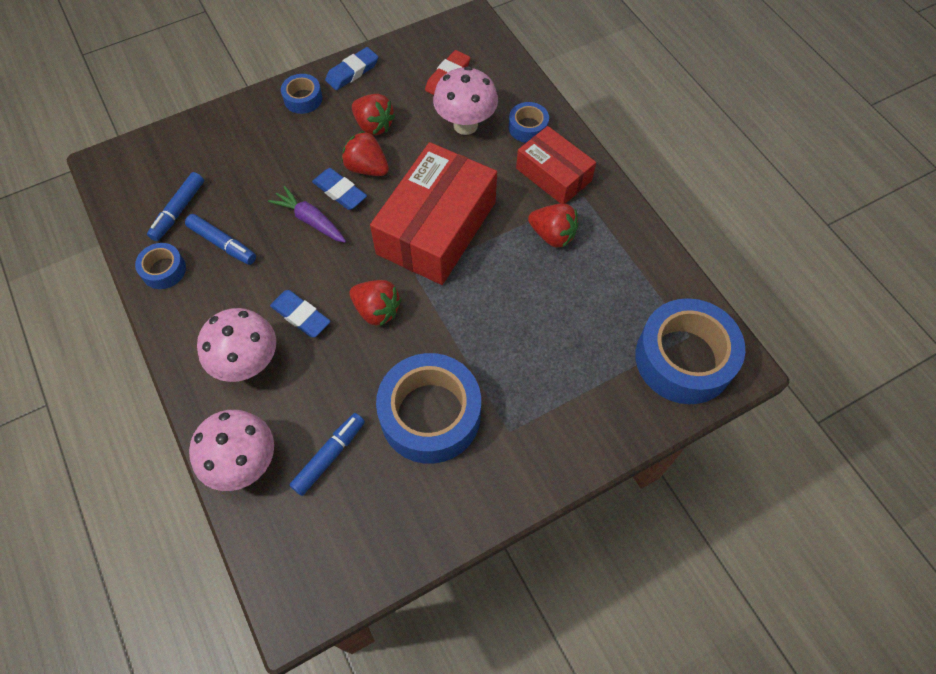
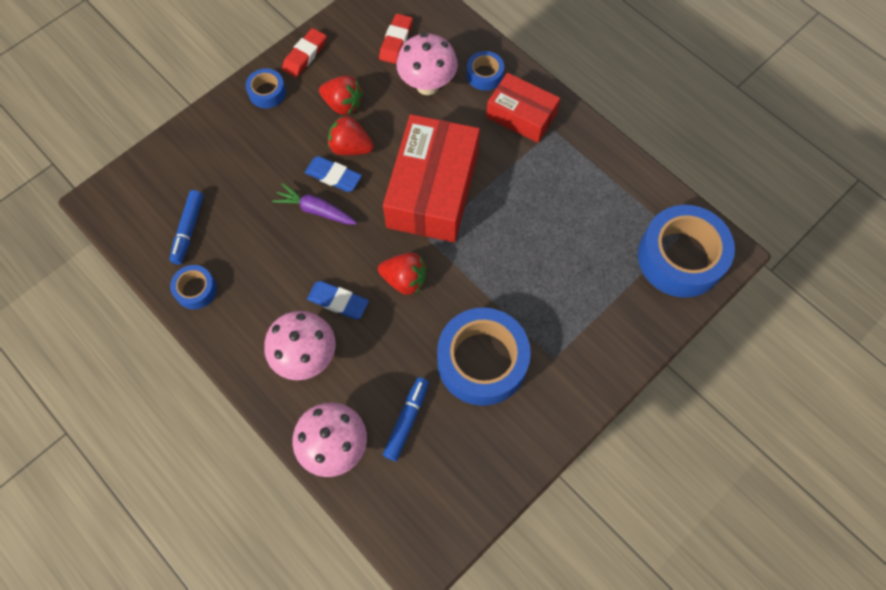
camera: 15 degrees left, 5 degrees up
blue marker [185,214,256,265] -> none
blue eraser [325,47,378,90] -> red eraser [282,28,327,77]
red strawberry [528,204,579,248] -> none

